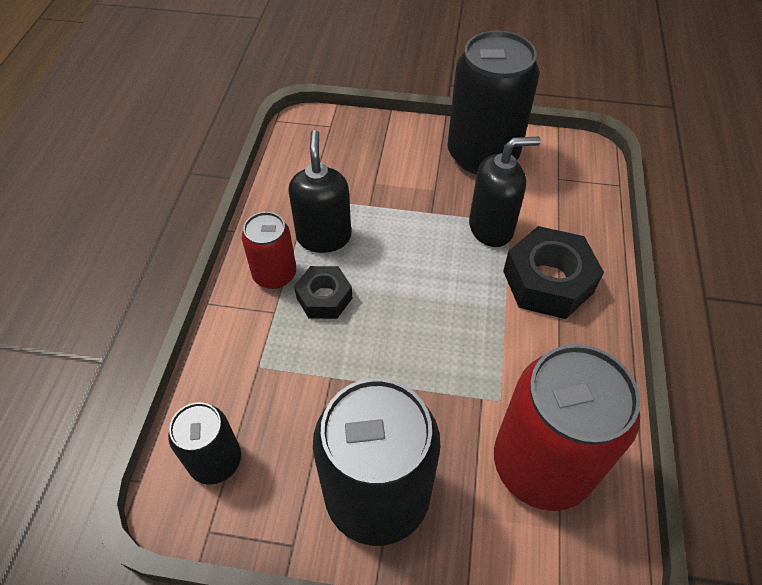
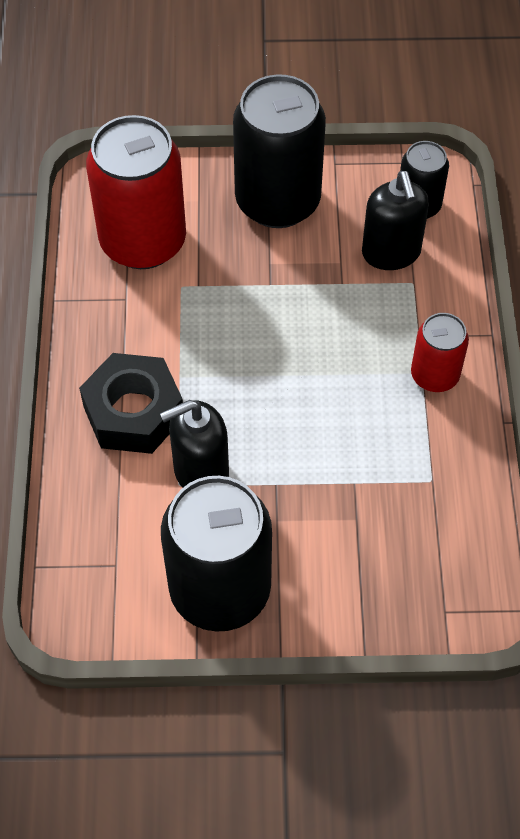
camera: 170 degrees right, 5 degrees up
black soap dispenser [288,130,351,253] -> black soap dispenser moved to [362,171,429,270]
black nut [294,266,352,319] -> none

